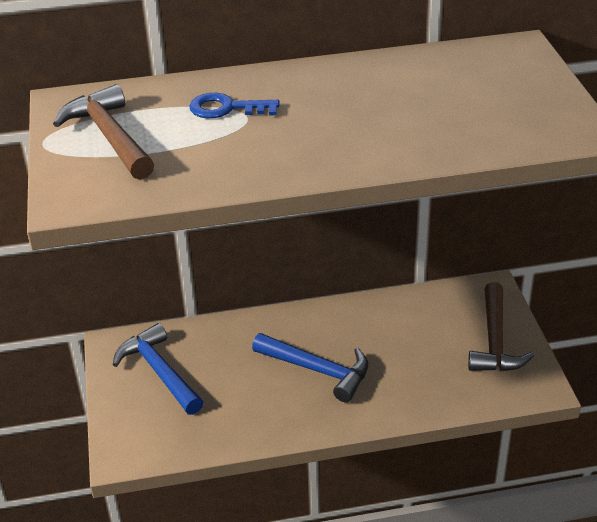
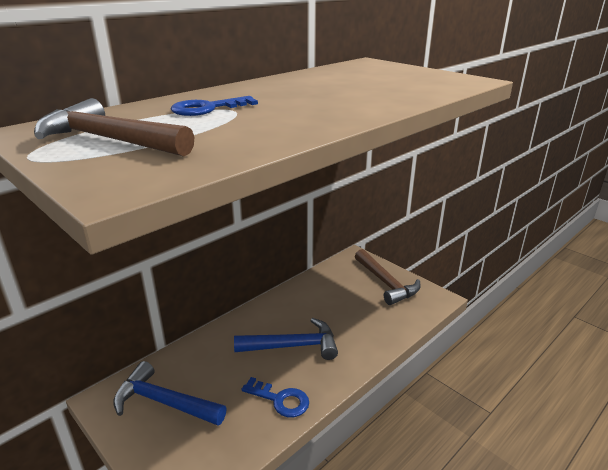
camera: 35 degrees left, 10 degrees down
none -> blue key [241,377,309,417]

